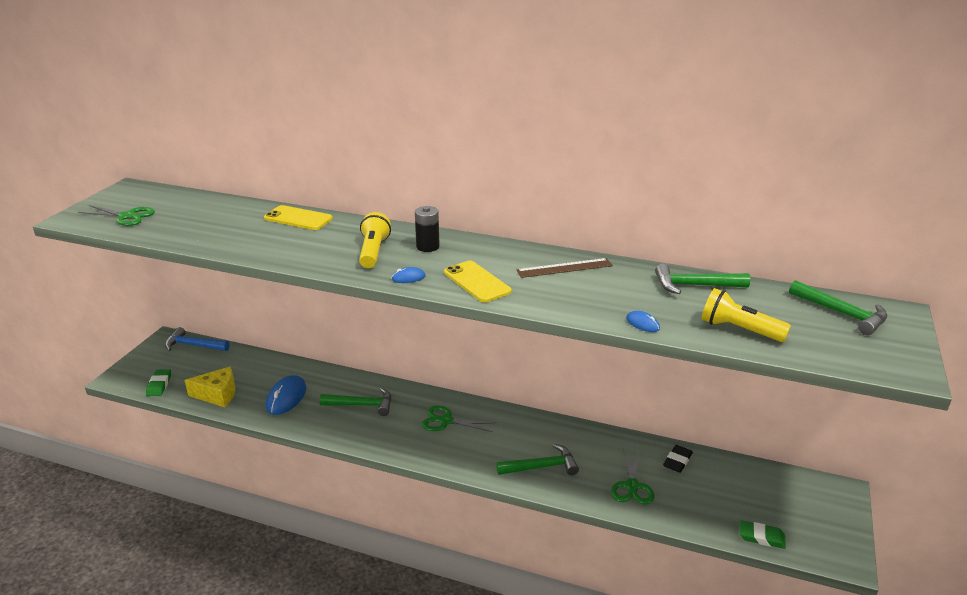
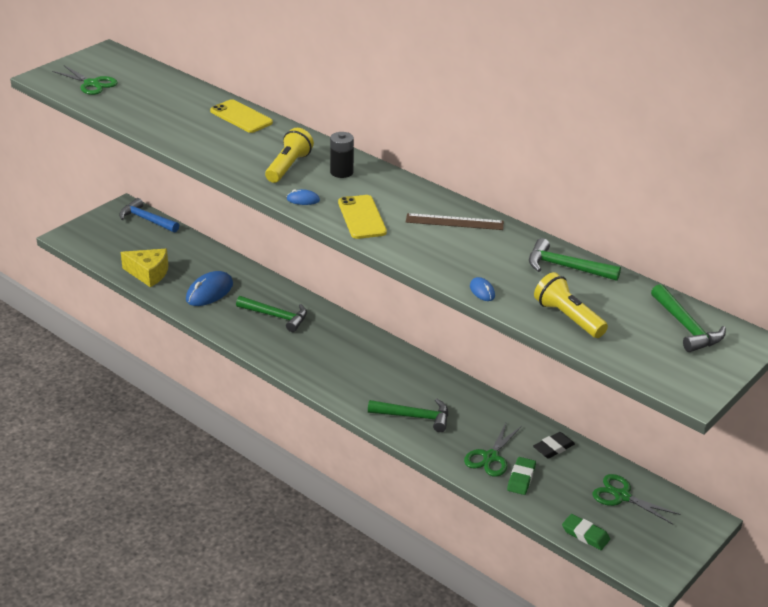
camera: 20 degrees right, 5 degrees up
green eraser [146,369,171,396] -> green eraser moved to [507,457,536,495]
green scissors [422,406,495,432] -> green scissors moved to [593,474,680,524]

